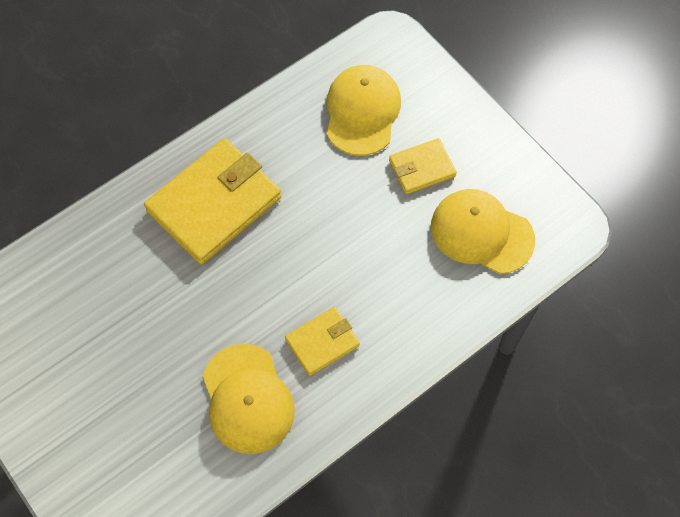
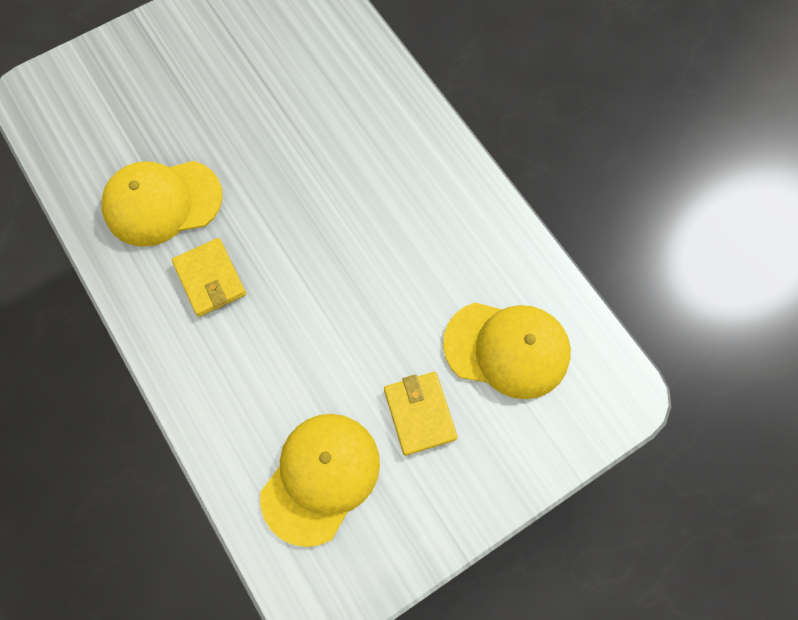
camera: 95 degrees right, 5 degrees up
yellow wallet [144,138,282,265] -> none

